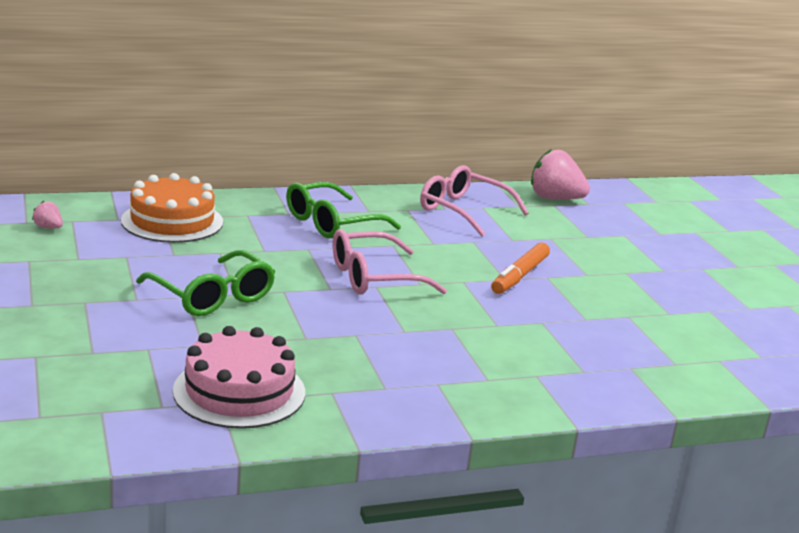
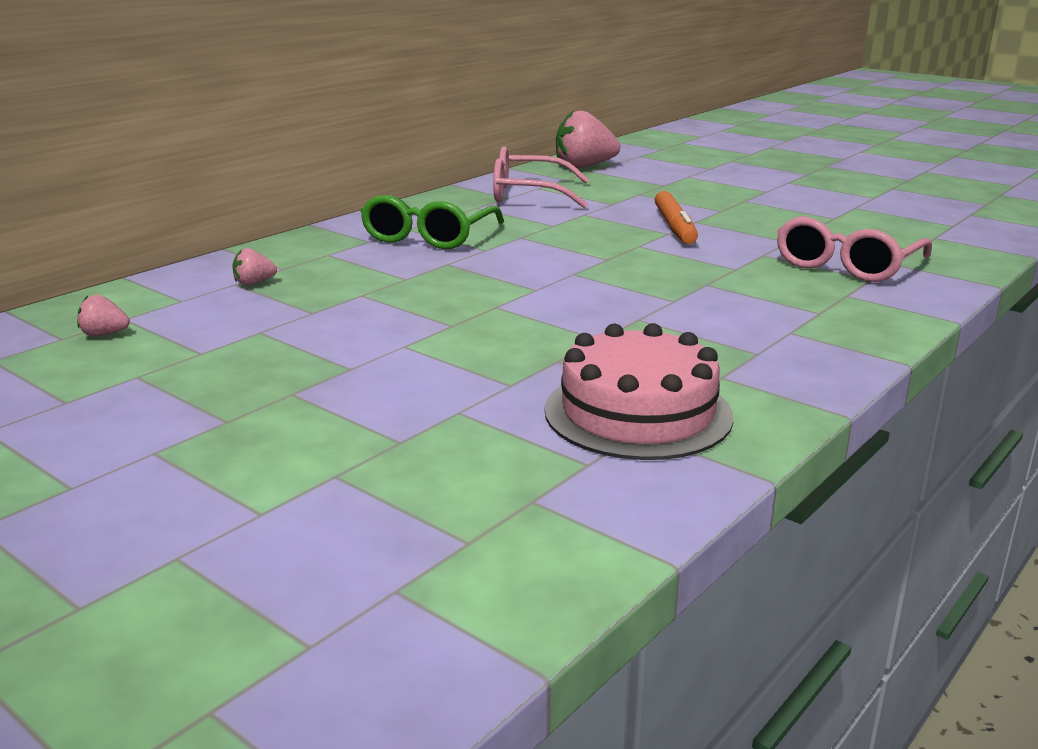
camera: 30 degrees left, 0 degrees up
orange cake [121,173,223,243] -> pink strawberry [232,248,277,285]
green glasses [136,250,275,316] -> none
pink glasses [333,229,447,295] -> pink glasses moved to [777,216,932,282]

